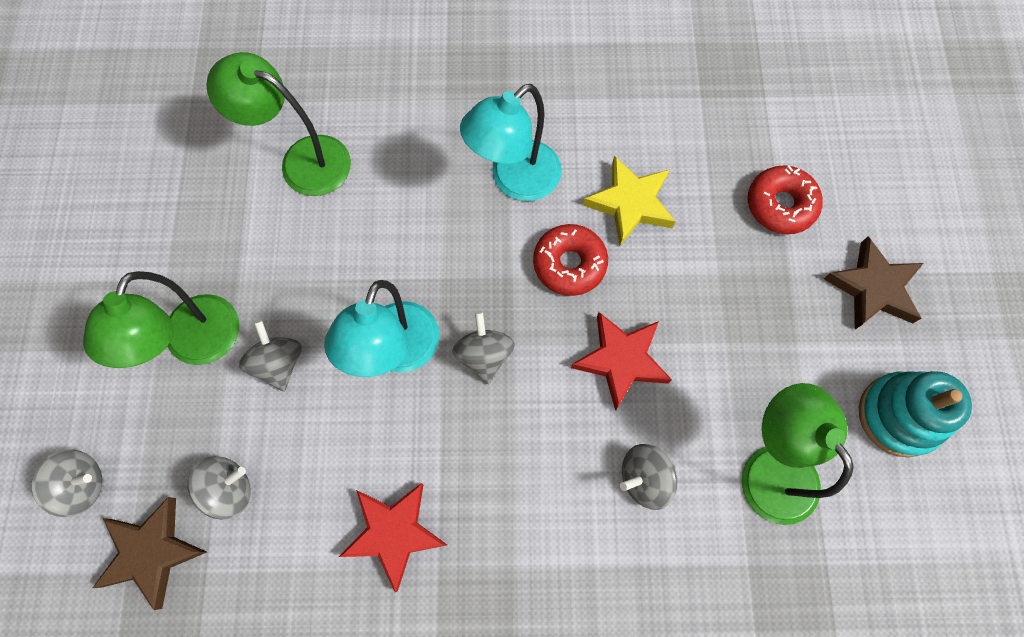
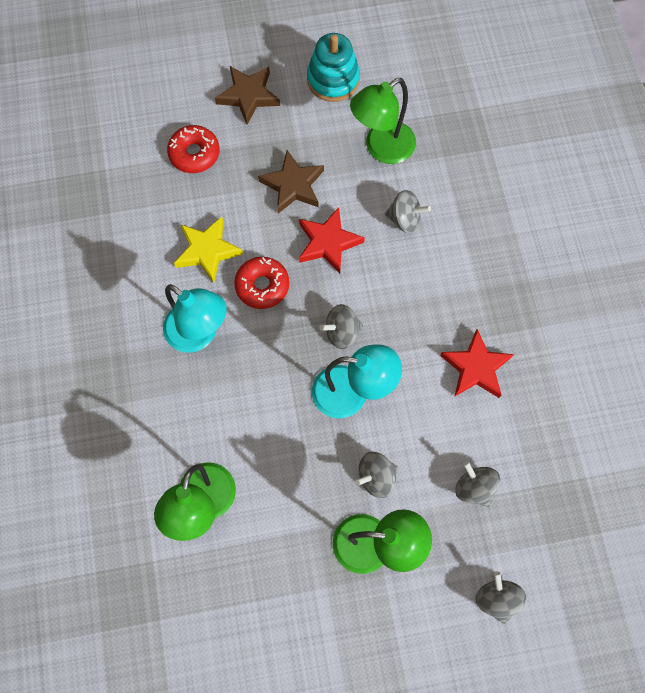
camera: 100 degrees left, 0 degrees up
brown star [93,497,207,610] -> brown star moved to [258,150,324,214]
grey spinning top [620,444,677,510] -> grey spinning top turned 45 degrees counterclockwise [385,190,431,233]

